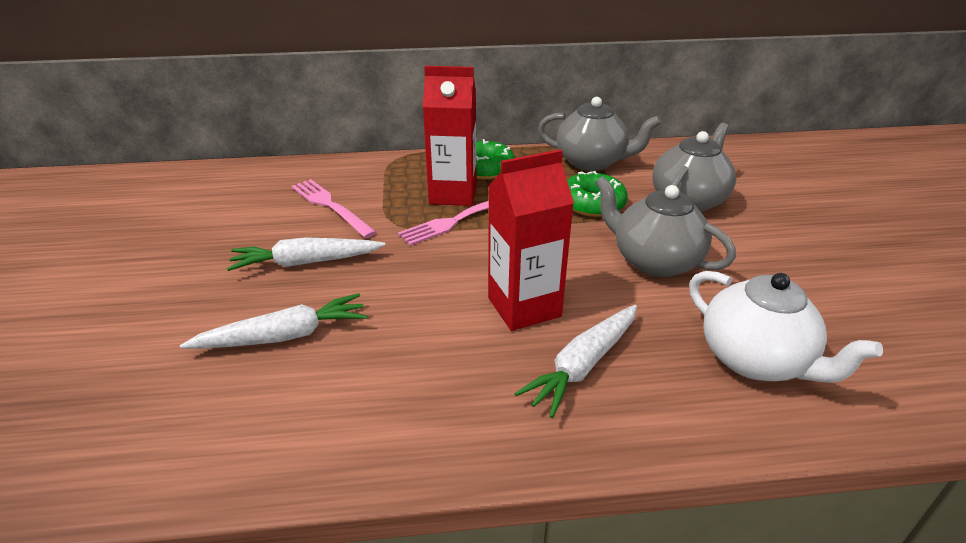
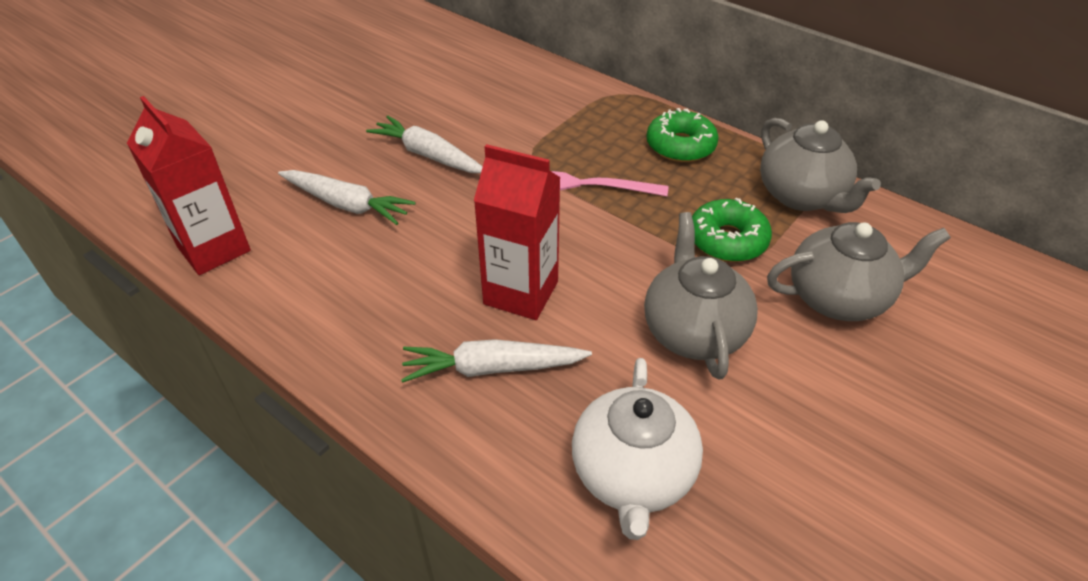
camera: 45 degrees right, 10 degrees up
pink fork [291,179,377,238] -> none
red carton [423,66,476,206] -> red carton moved to [127,96,251,275]

